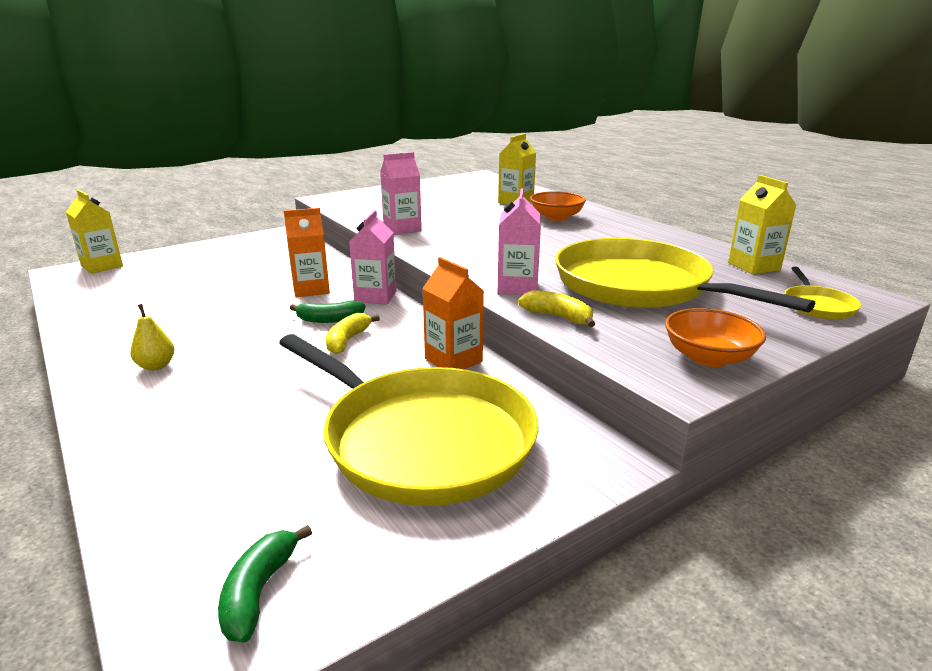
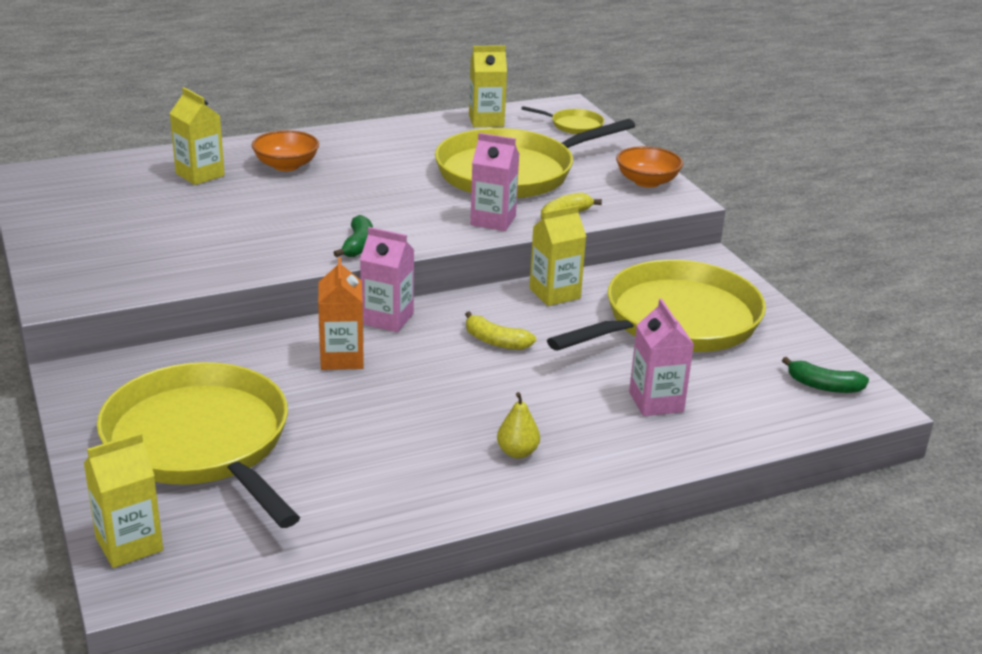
camera: 80 degrees left, 5 degrees up
green banana [290,300,365,323] -> green banana moved to [334,215,373,257]
pink carton [380,152,422,235] -> pink carton moved to [629,299,694,416]
orange carton [422,257,484,369] -> yellow carton [529,205,587,306]
none -> yellow pan [97,362,300,528]

